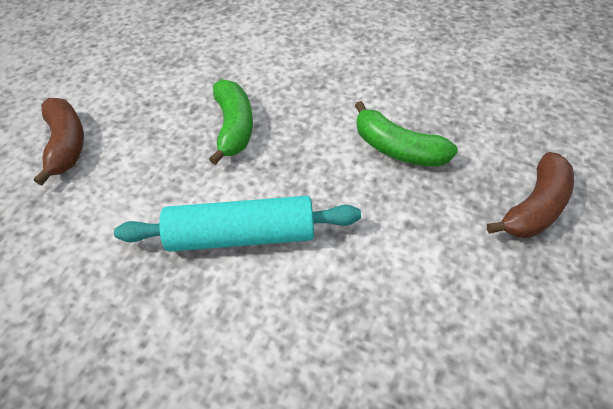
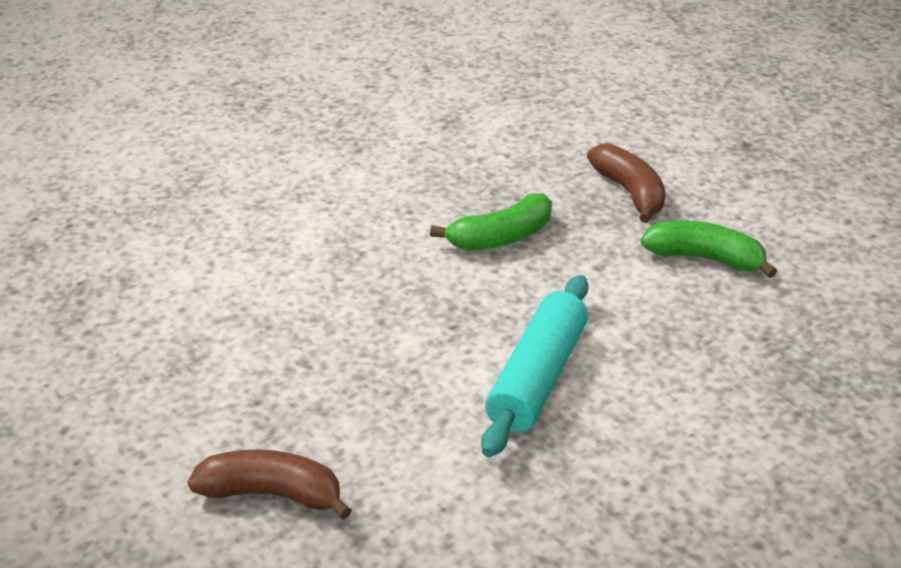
camera: 65 degrees left, 15 degrees down
green banana [209,79,253,165] -> green banana moved to [641,221,777,278]

